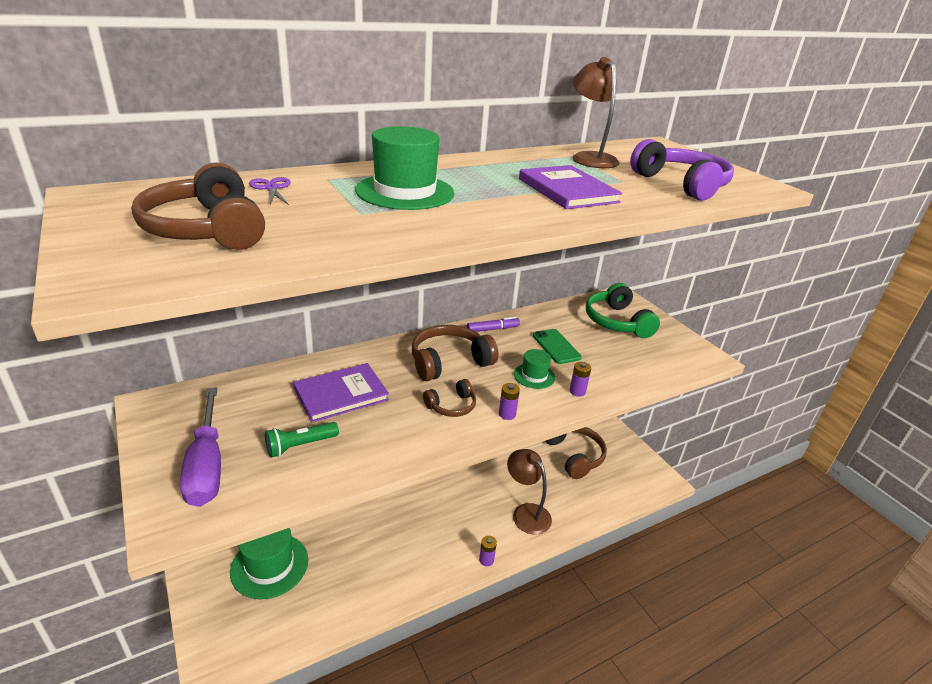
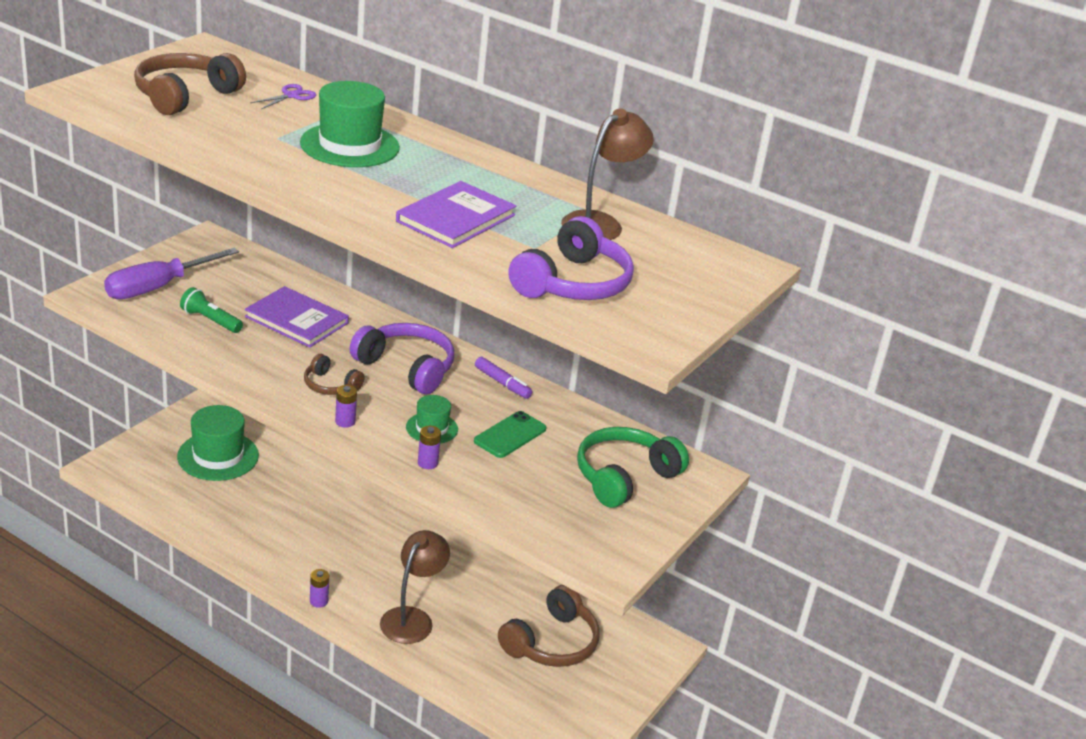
camera: 60 degrees right, 0 degrees up
brown headphones [412,325,499,381] -> purple headphones [349,323,454,394]

